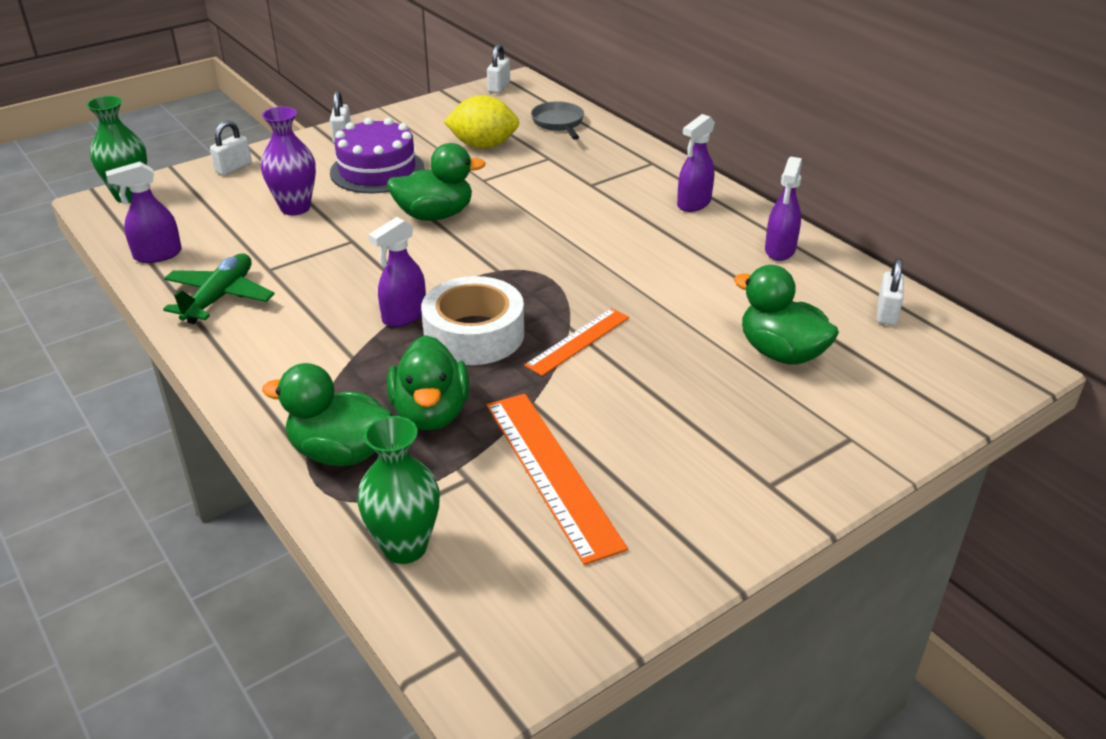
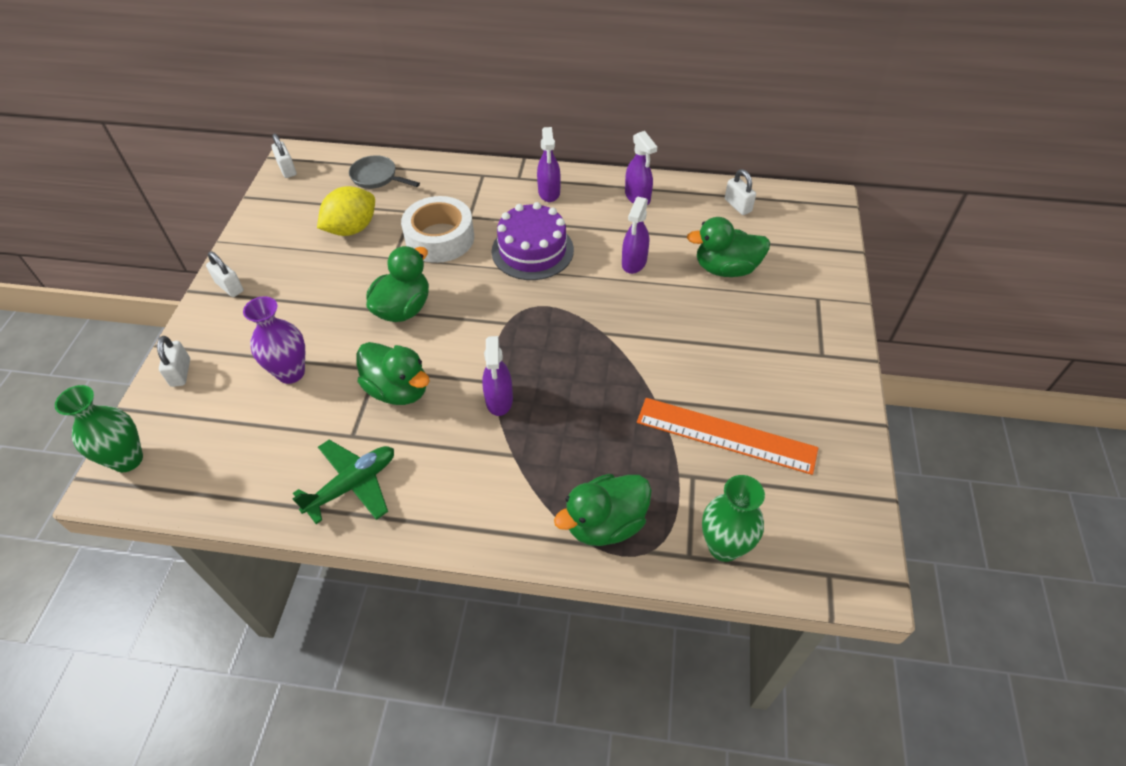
camera: 45 degrees left, 15 degrees up
purple spray bottle [105,162,182,263] -> purple spray bottle moved to [622,197,649,274]
green plane [163,254,275,324] -> green plane turned 75 degrees clockwise [293,440,394,524]
purple cake [330,117,425,193] -> purple cake moved to [491,202,574,280]
green duck [387,335,469,431] -> green duck moved to [356,342,430,405]
white tape [421,276,524,365] -> white tape moved to [401,196,474,263]
orange ruler [524,308,629,376] -> none

